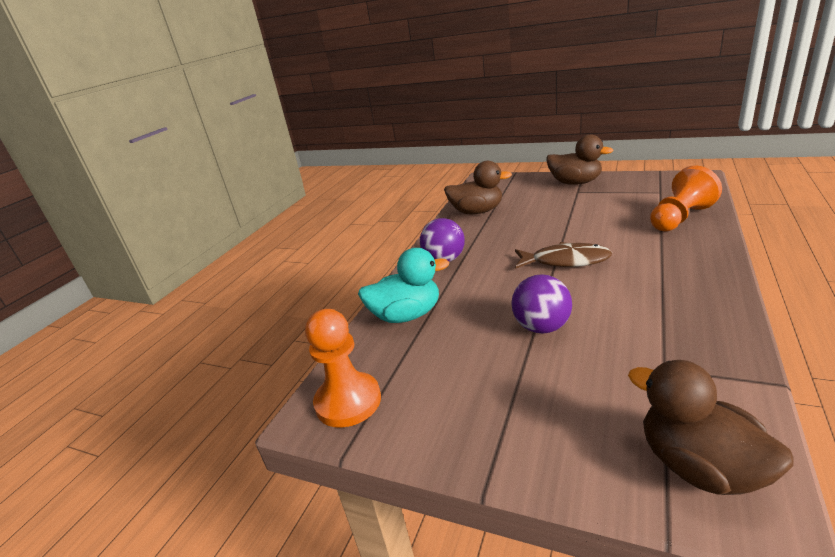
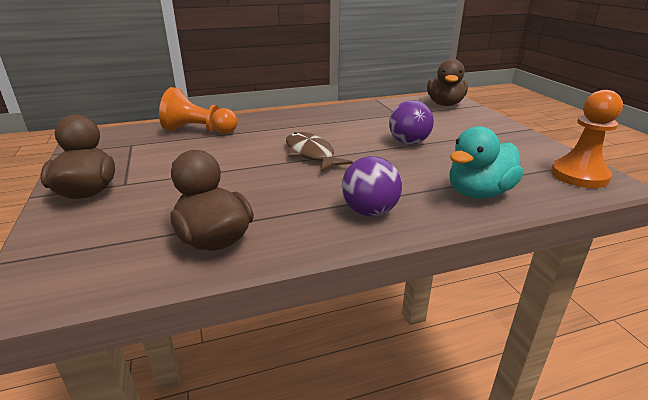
camera: 135 degrees left, 0 degrees up
turquoise duck [358,248,449,323] -> turquoise duck turned 75 degrees counterclockwise [449,126,523,199]

